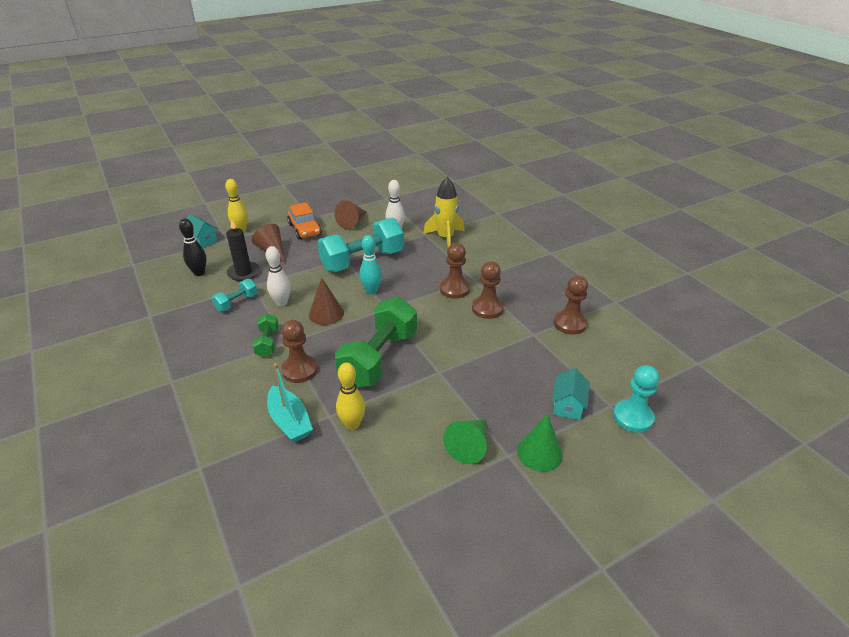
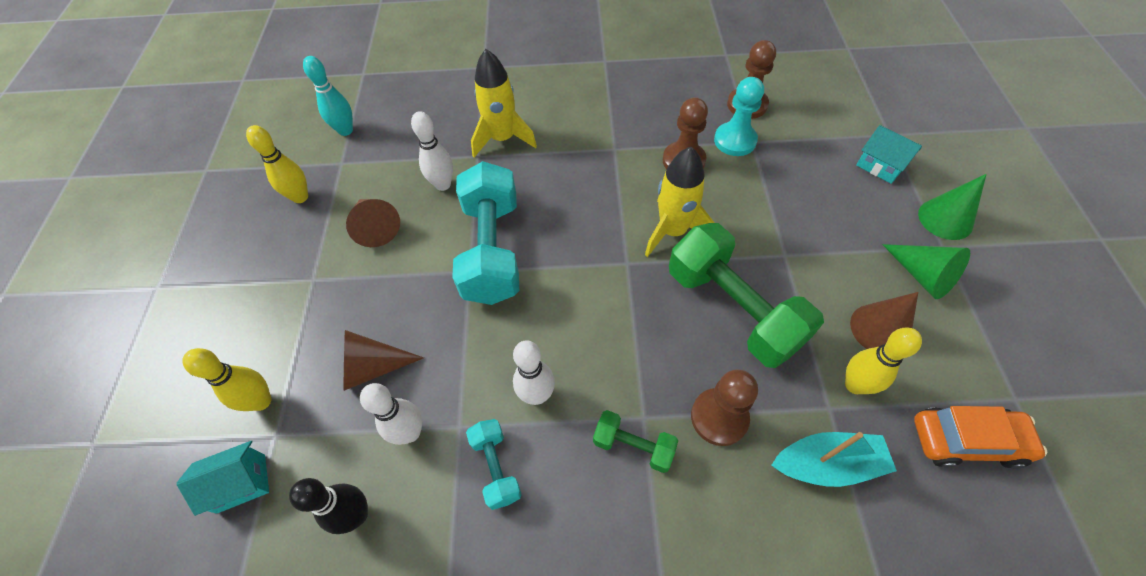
camera: 60 degrees left, 20 degrees up
black candle [226,219,260,281] -> white bowling pin [360,383,422,445]
orange car [287,202,322,240] -> orange car moved to [914,406,1048,469]
brown cone [309,277,344,325] -> brown cone moved to [850,292,918,349]
turquoise bowling pin [359,235,382,294] -> turquoise bowling pin moved to [303,56,353,136]
brown pawn [440,243,470,299] -> none
turquoise pawn [613,365,659,433] -> turquoise pawn moved to [714,77,764,156]
none -> yellow bowling pin [246,125,308,203]
none -> yellow rocket [645,147,715,257]

